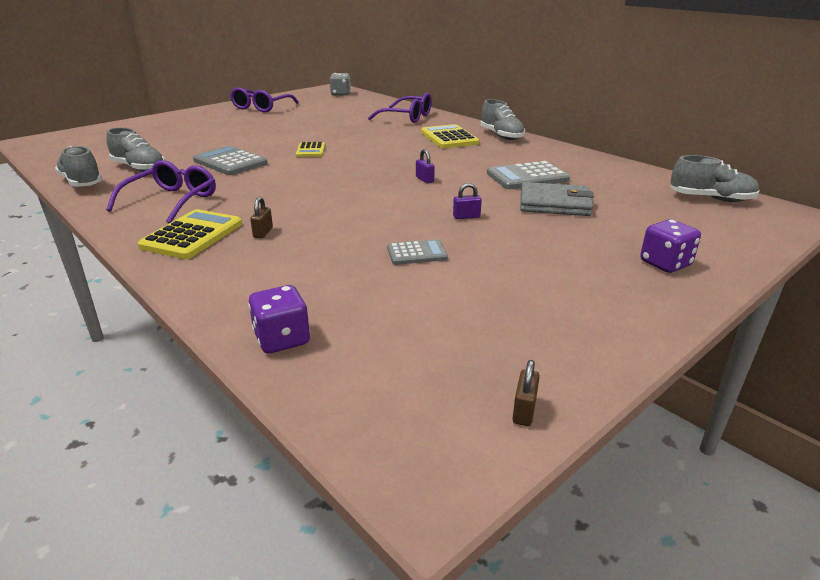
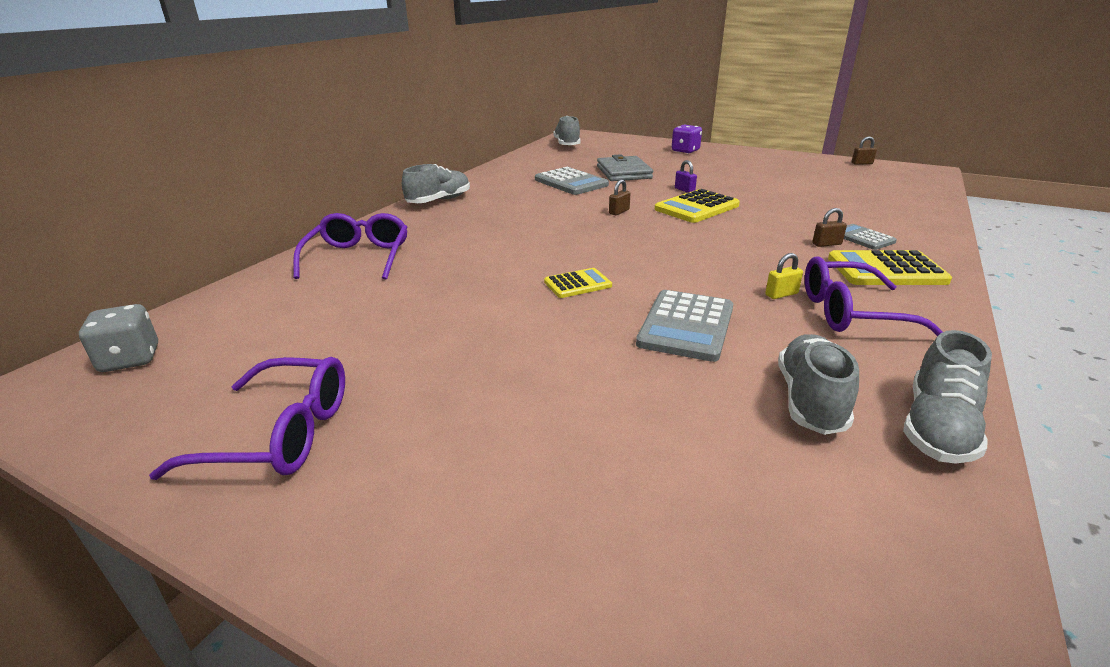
camera: 110 degrees left, 0 degrees up
purple dice [248,285,310,353] -> none
grey calculator [387,239,448,265] -> grey calculator moved to [844,224,897,250]
purple padlock [416,149,435,183] -> brown padlock [609,179,631,215]
yellow calculator [421,124,479,148] -> yellow calculator moved to [655,189,740,223]
none -> yellow padlock [765,253,803,299]

